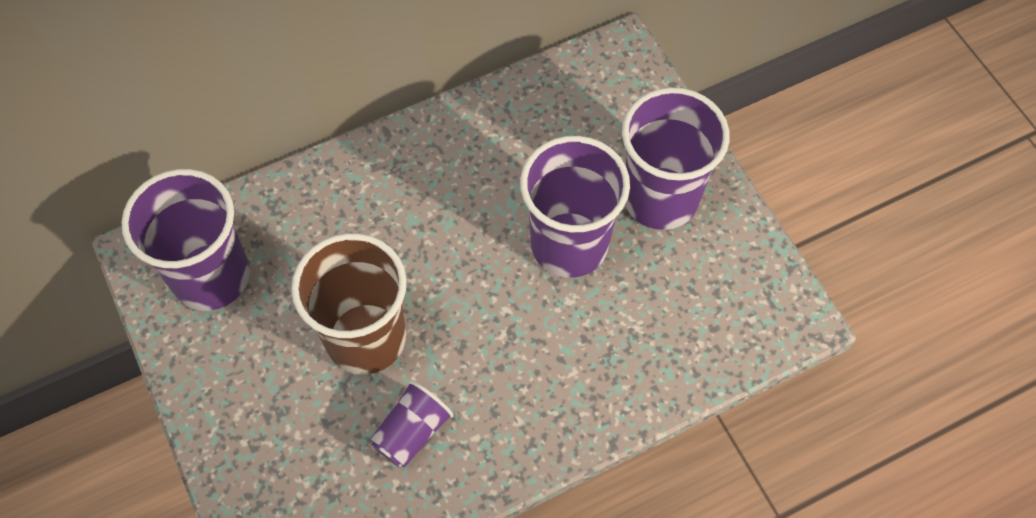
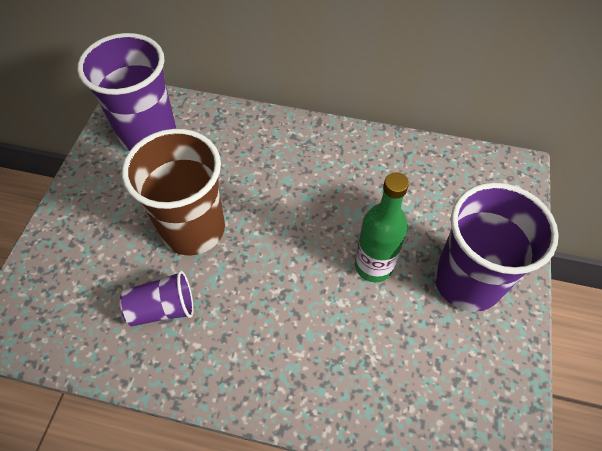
camera: 40 degrees right, 5 degrees down
purple cup [520,136,630,278] -> green bottle [355,172,409,282]

